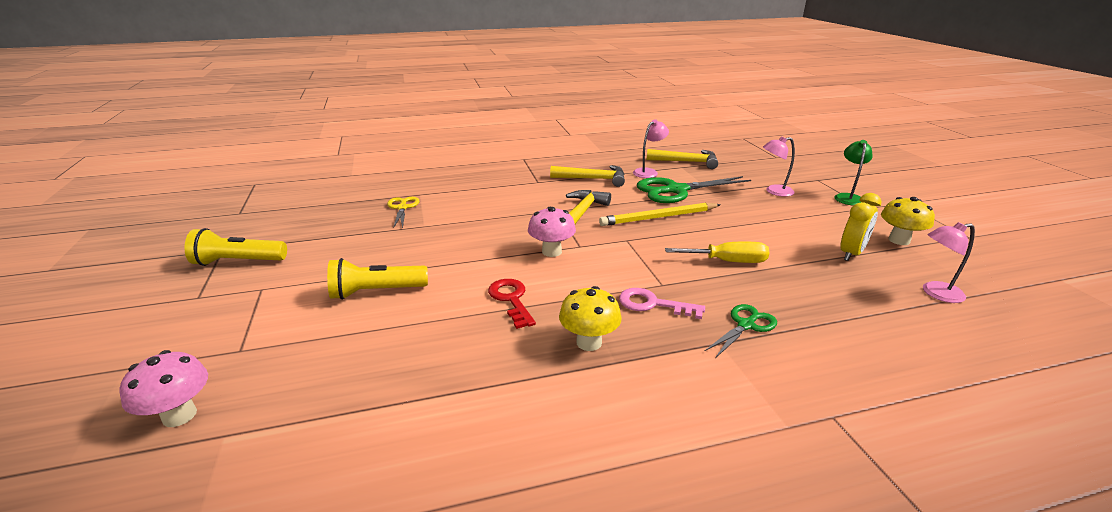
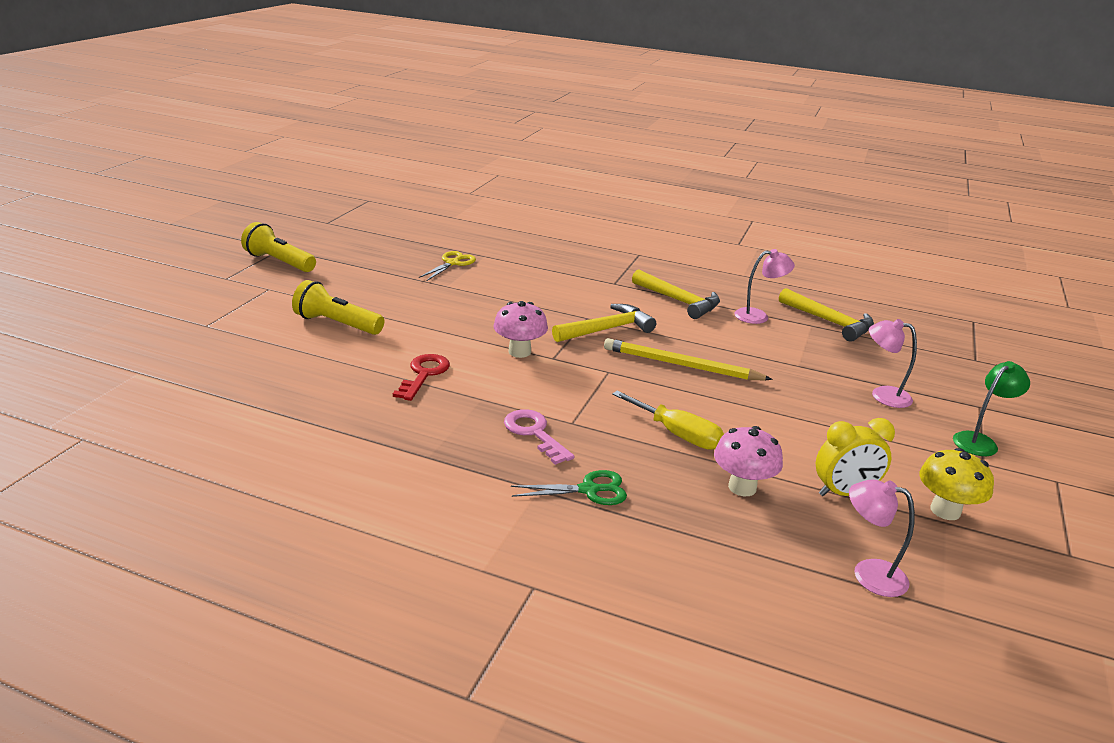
camera: 35 degrees right, 0 degrees up
pink mushroom [120,350,208,427] -> pink mushroom moved to [714,426,783,496]
yellow mushroom [559,286,622,351] -> none
green scissors [637,176,751,203] -> none

